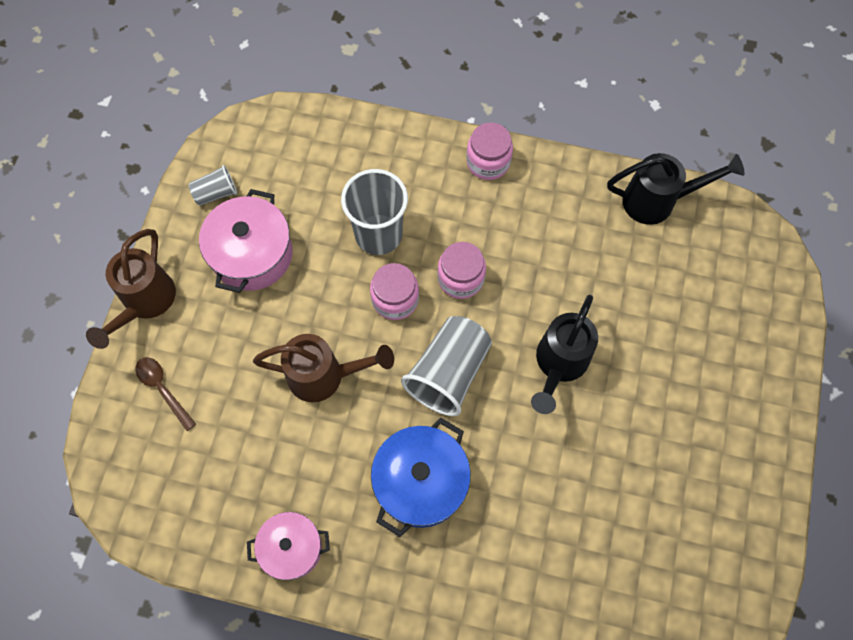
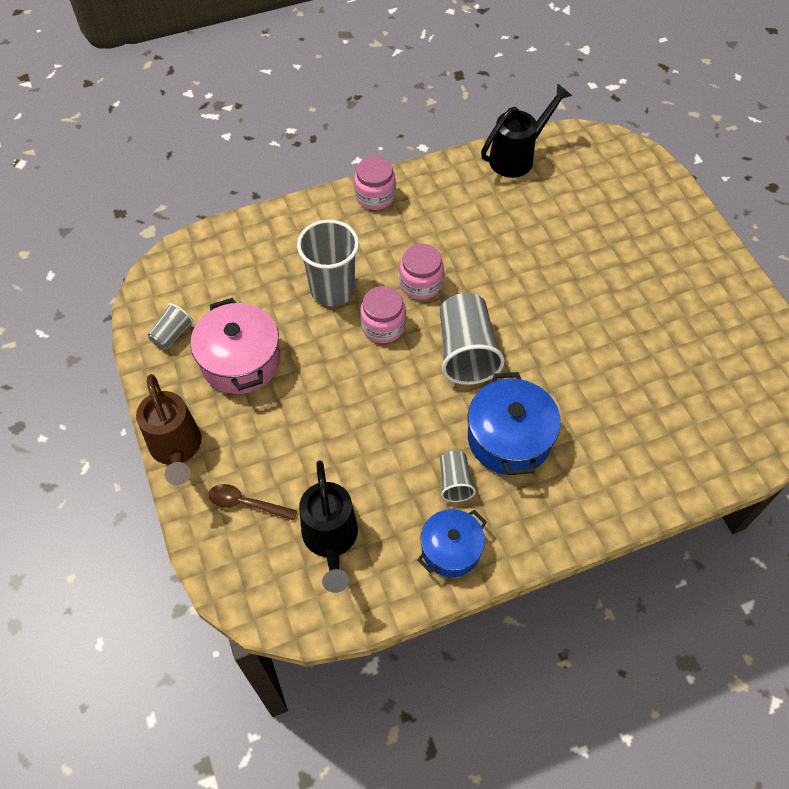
camera: 35 degrees left, 10 degrees down
pink pot [247,512,330,580] -> blue pot [418,509,487,577]
brown watering can [253,334,394,402] -> none
black watering can [531,295,598,414] -> black watering can moved to [299,460,358,593]
none -> grey cup [440,451,476,502]

